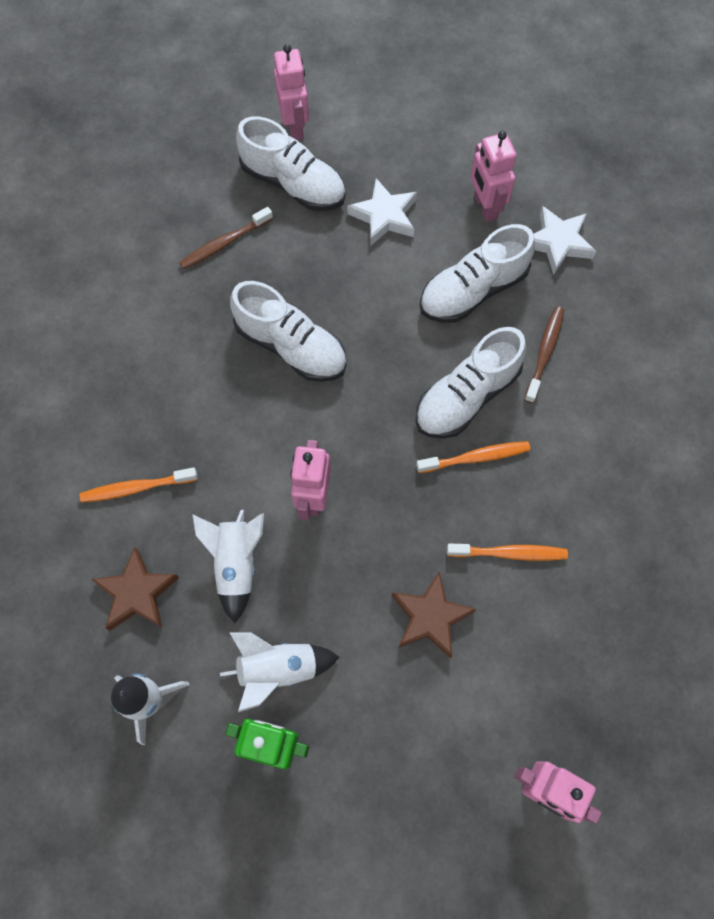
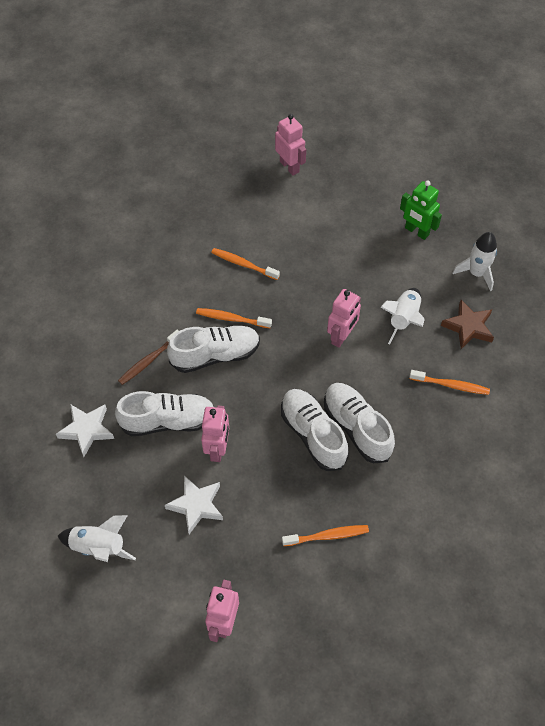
camera: 155 degrees left, 10 degrees down
brown toothbrush [179,207,273,269] -> orange toothbrush [282,525,369,546]
white rocket [220,632,339,712] -> white rocket moved to [58,515,136,562]
white shoe [236,116,346,211] -> white shoe moved to [324,383,395,463]
brown star [392,571,476,658] -> none
pink robot [471,131,516,222] -> pink robot moved to [201,405,229,462]

